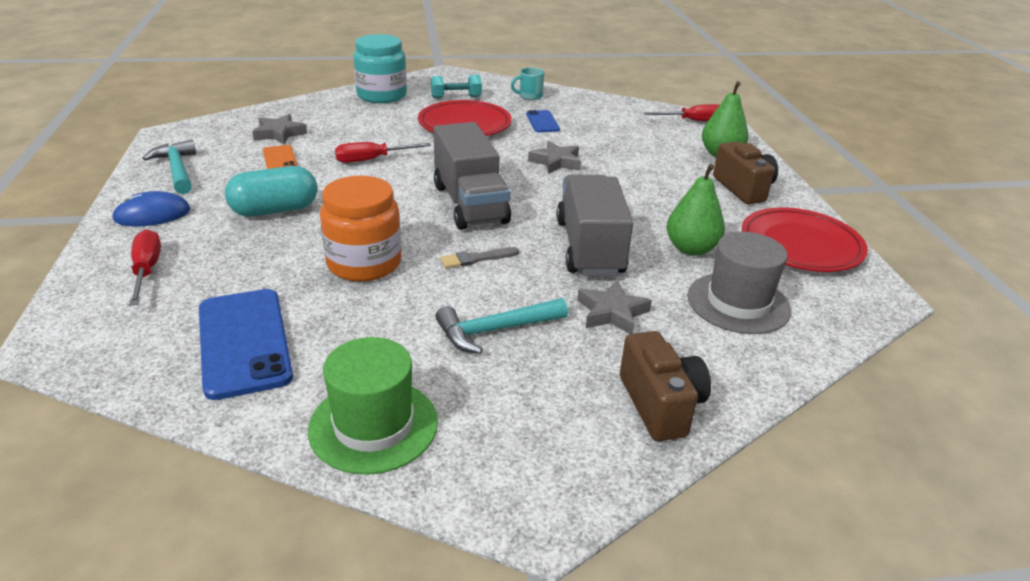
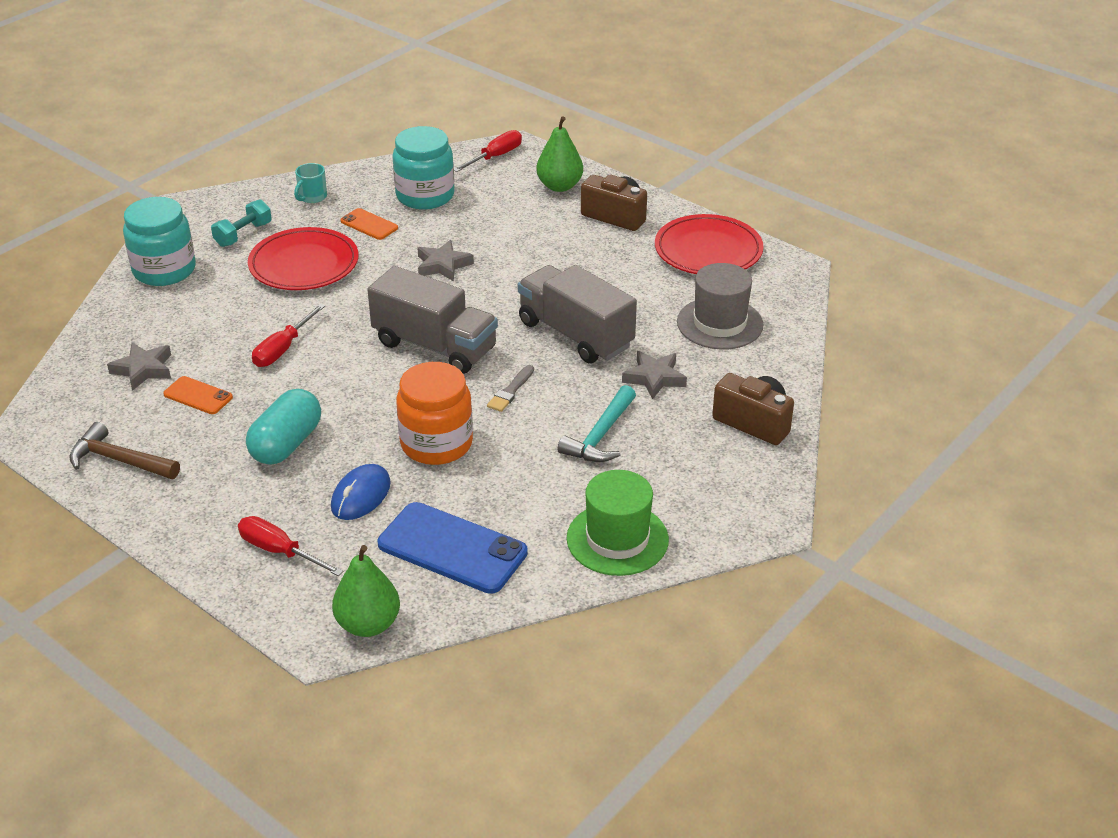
camera: 40 degrees left, 5 degrees up
blue mouse [112,191,190,227] -> blue mouse moved to [331,464,391,520]
turquoise hammer [142,140,196,194] -> brown hammer [69,422,180,479]
blue phone [526,110,560,132] -> orange phone [340,208,398,240]
green pear [666,164,725,256] -> green pear moved to [332,545,400,637]
none -> turquoise jar [392,126,455,209]

